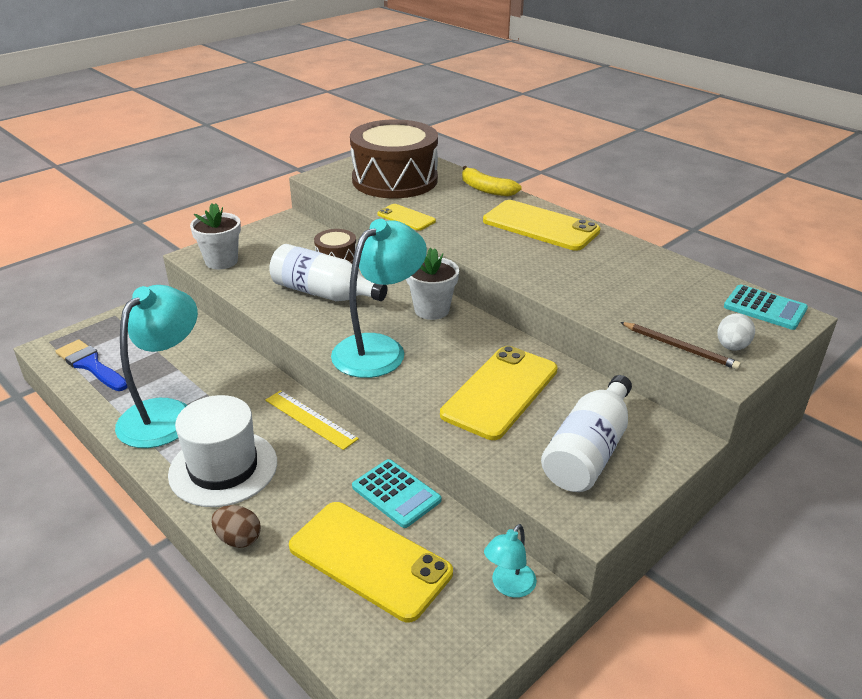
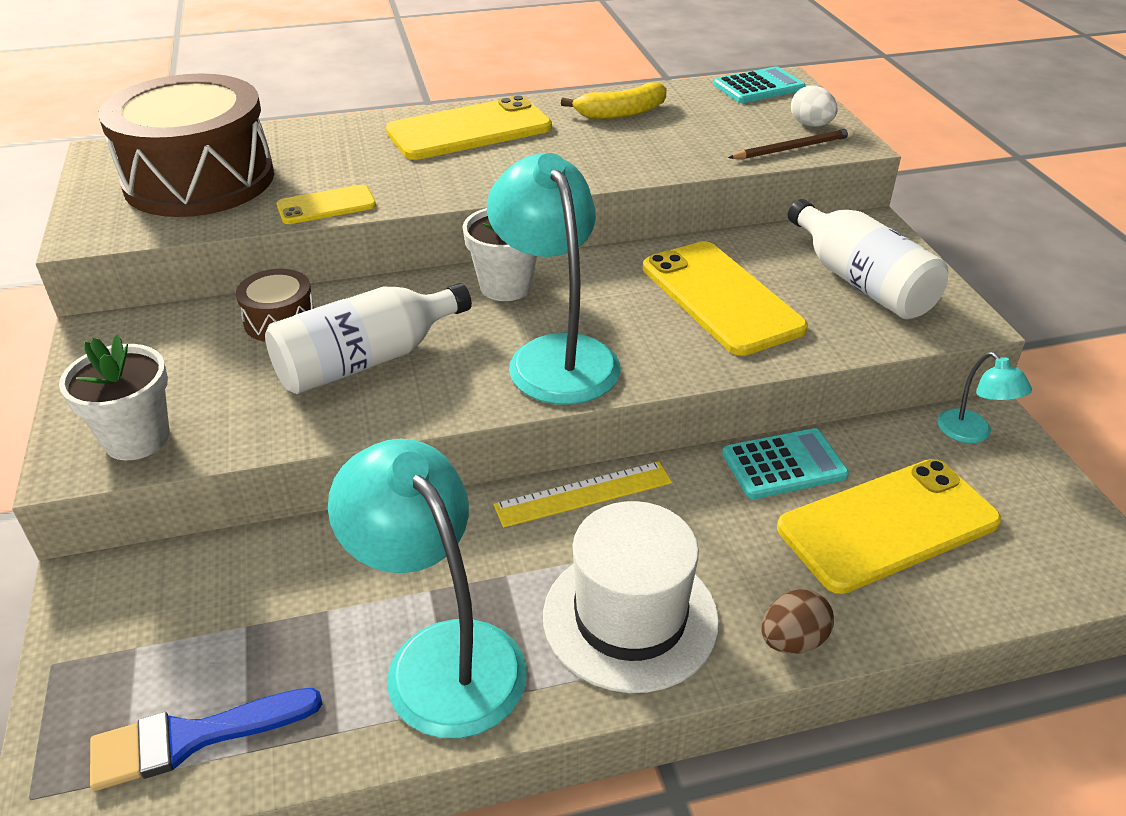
camera: 60 degrees left, 5 degrees up
yellow banana [462,166,522,196] -> yellow banana moved to [561,82,667,119]

